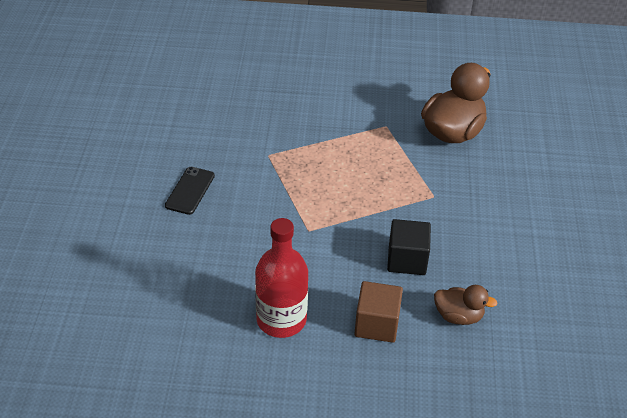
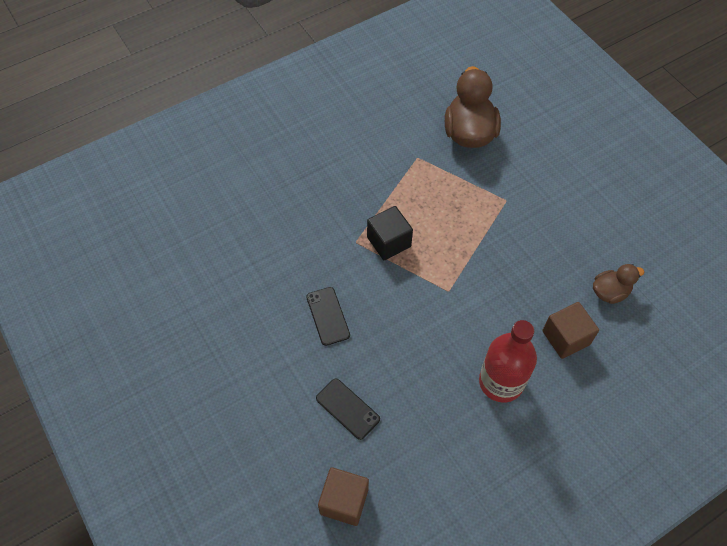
camera: 35 degrees left, 15 degrees up
black cube [387,219,431,275] -> black cube moved to [367,206,413,260]
none -> black phone [316,379,380,440]
none -> brown cube [318,467,369,526]

